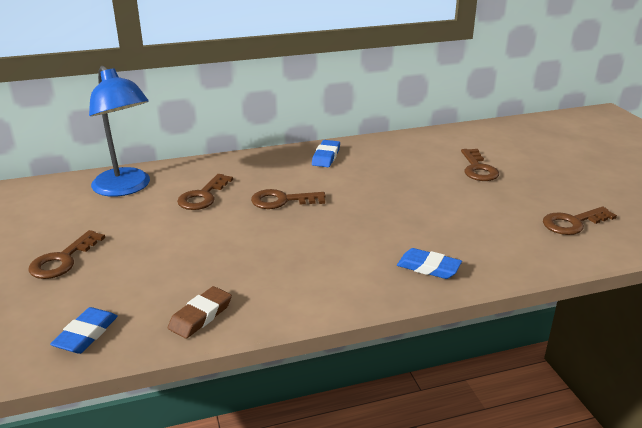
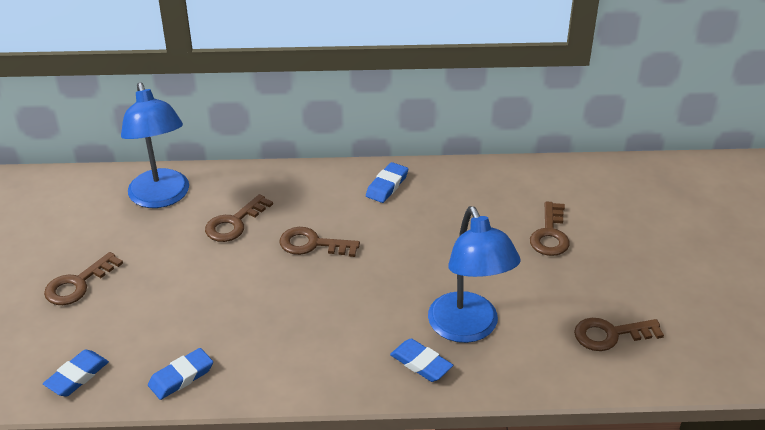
camera: 15 degrees right, 10 degrees up
brown eraser [168,286,232,339] -> blue eraser [148,348,213,400]
none -> blue lamp [428,206,521,343]

